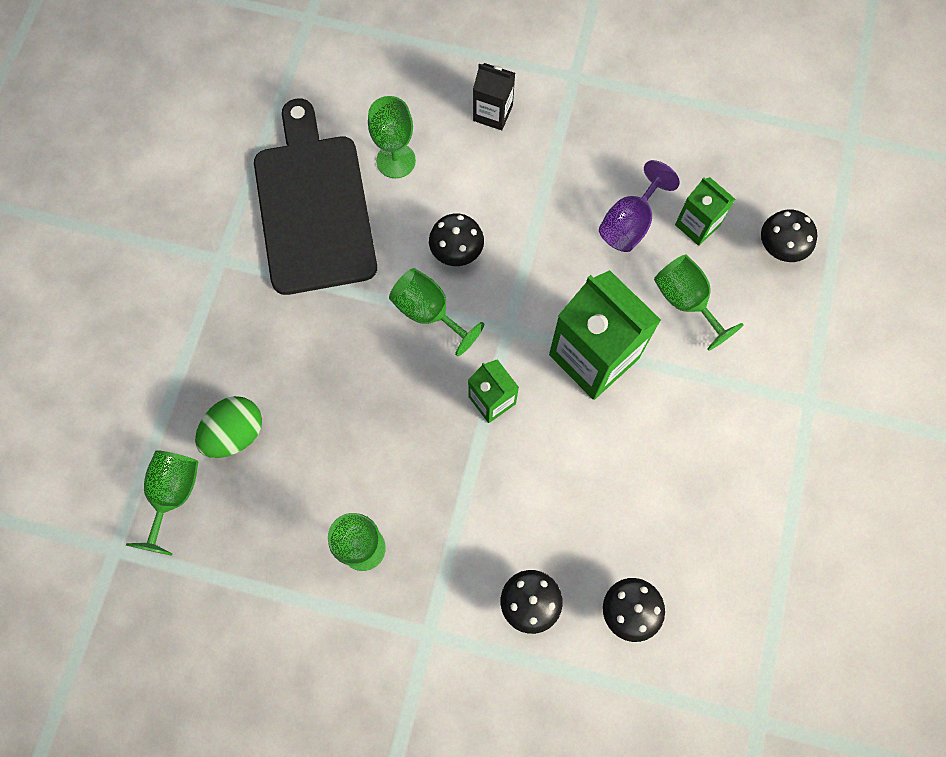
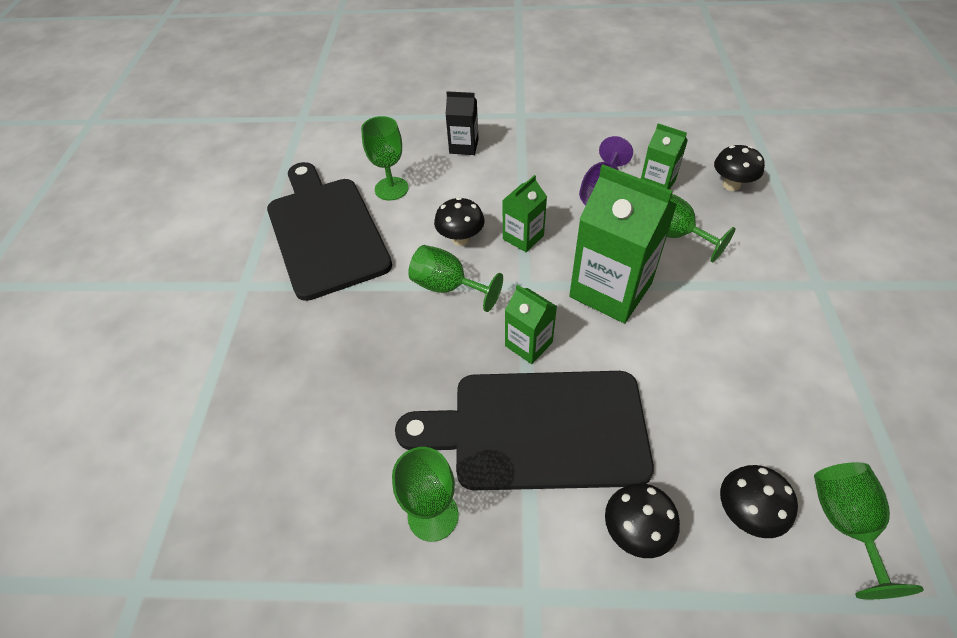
camera: 10 degrees left, 20 degrees down
green goblet [126,450,198,556] -> green goblet moved to [814,462,924,599]
green egg [195,396,262,458] -> none
none -> black cutting board [395,371,654,490]
none -> green carton [502,175,547,252]

